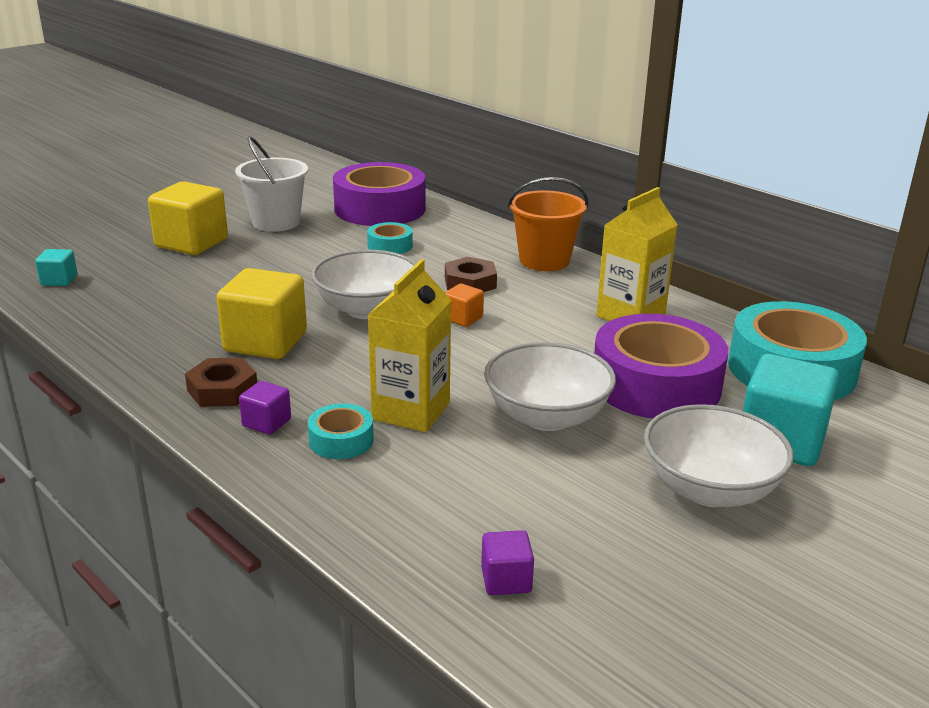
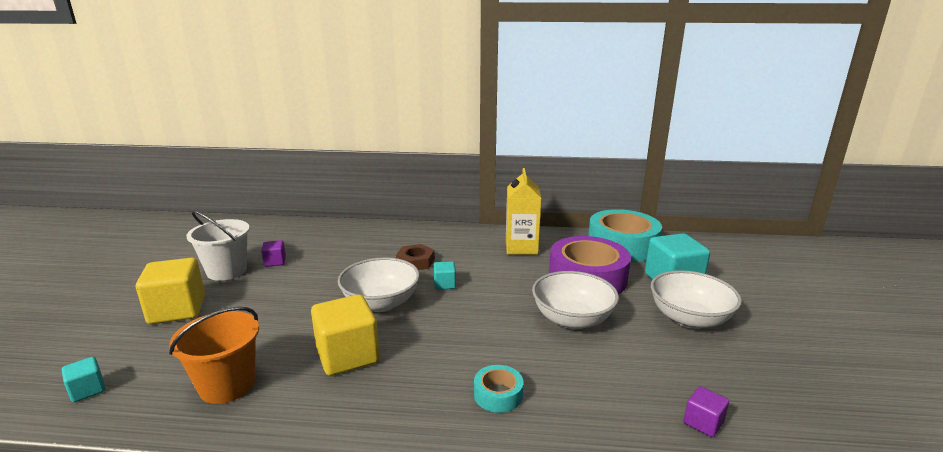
camera: 40 degrees left, 5 degrees down
brown nut [185,358,257,407] -> none
purple cube [239,381,291,435] -> purple cube moved to [261,240,286,267]
purple tape [333,162,426,226] -> none
turquoise tape [367,222,413,254] -> none
yellow carton [368,259,452,432] -> none
orange cube [444,284,484,327] -> turquoise cube [434,261,456,290]
orange bucket [508,177,588,271] -> orange bucket moved to [169,307,259,404]

